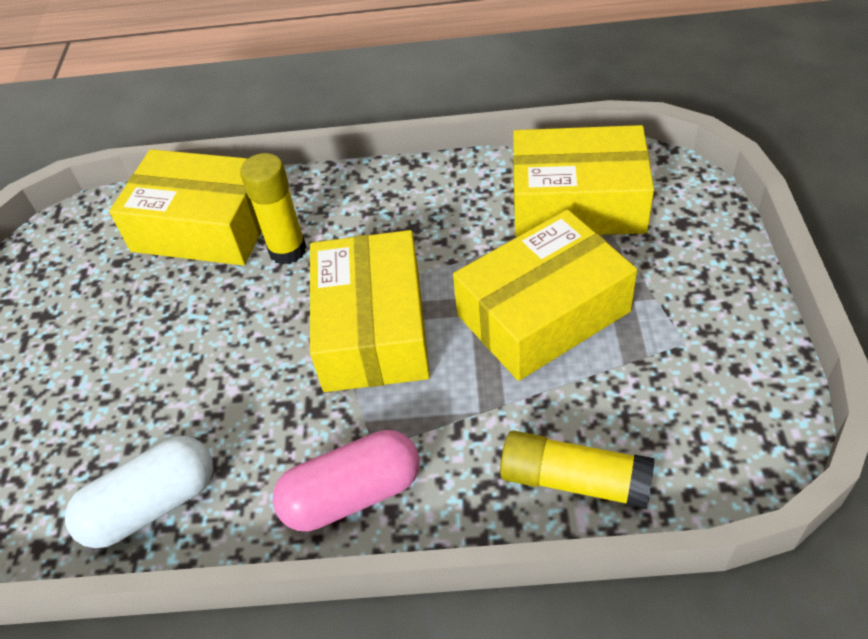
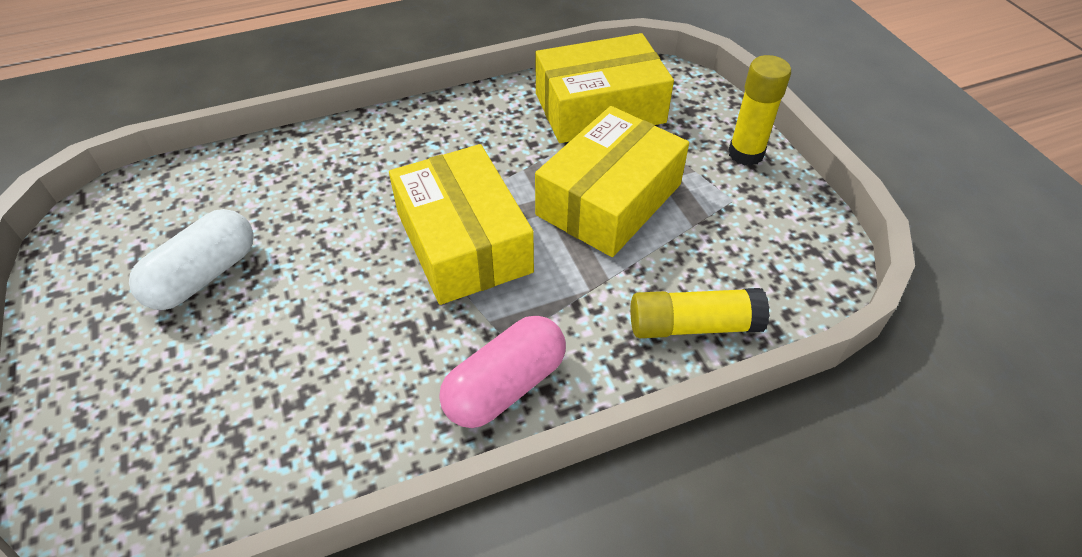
camera: 25 degrees left, 0 degrees up
white capsule [65,436,213,548] -> white capsule moved to [129,209,254,310]
yellow box [109,149,262,266] -> none
yellow glue stick [240,153,307,265] -> yellow glue stick moved to [728,55,791,166]

